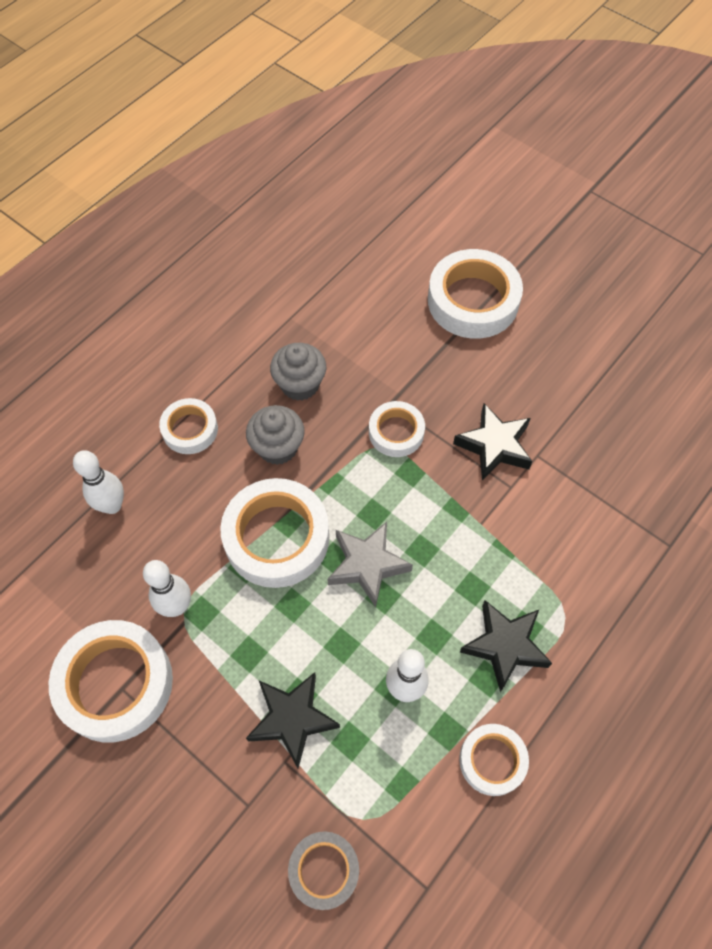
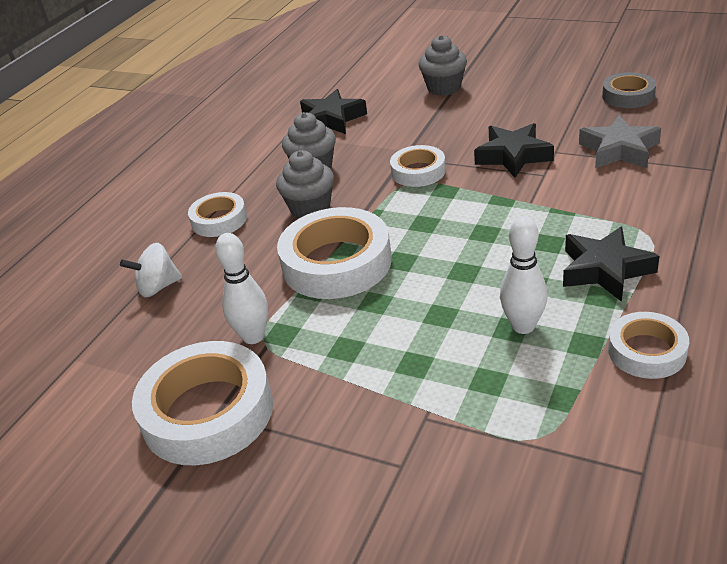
camera: 10 degrees left, 25 degrees down
white bowling pin [73,450,124,514] -> white spinning top [120,243,182,297]
black star [246,672,340,768] -> black star moved to [300,89,367,134]
grey tape [288,831,359,910] -> grey tape moved to [602,72,656,108]
grey star [327,522,413,607] -> grey star moved to [579,115,661,168]
white tape [428,249,523,339] -> grey cupcake [418,35,467,96]

